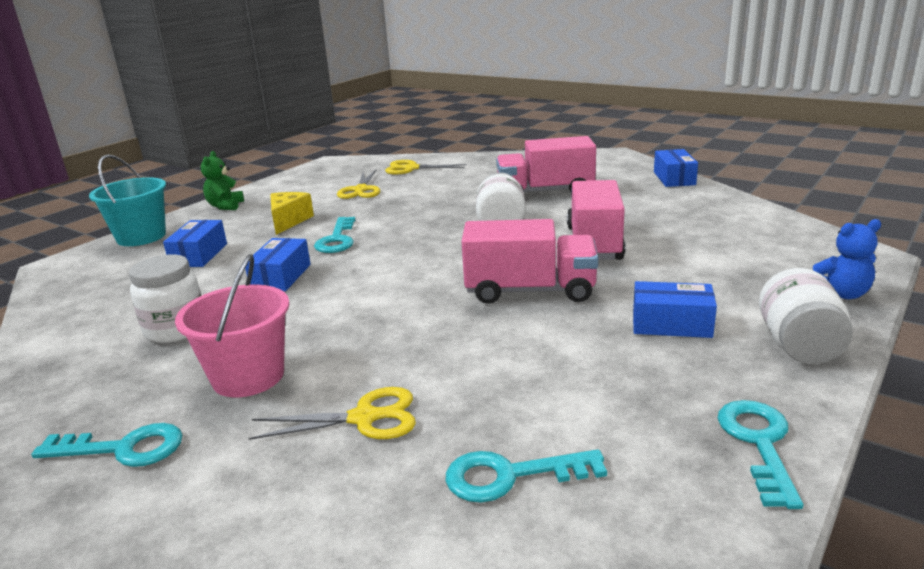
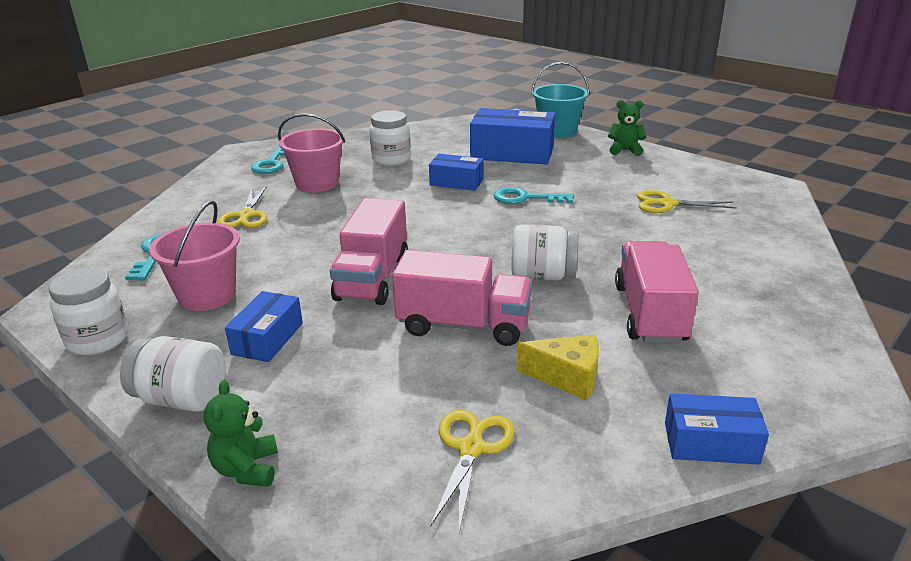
camera: 95 degrees right, 5 degrees up
blue box [163,220,227,267] -> blue box [470,108,556,165], size x1.76
yellow cheese [270,192,314,235] -> yellow cheese moved to [517,335,599,401]
yellow scissors [385,160,466,174] -> yellow scissors moved to [430,410,515,533]
turquoise key [718,400,804,509] -> white jar [48,267,128,355]
blue teddy bear [813,219,881,299] -> green teddy bear [203,380,278,487]
none -> pink bucket [149,200,240,311]

